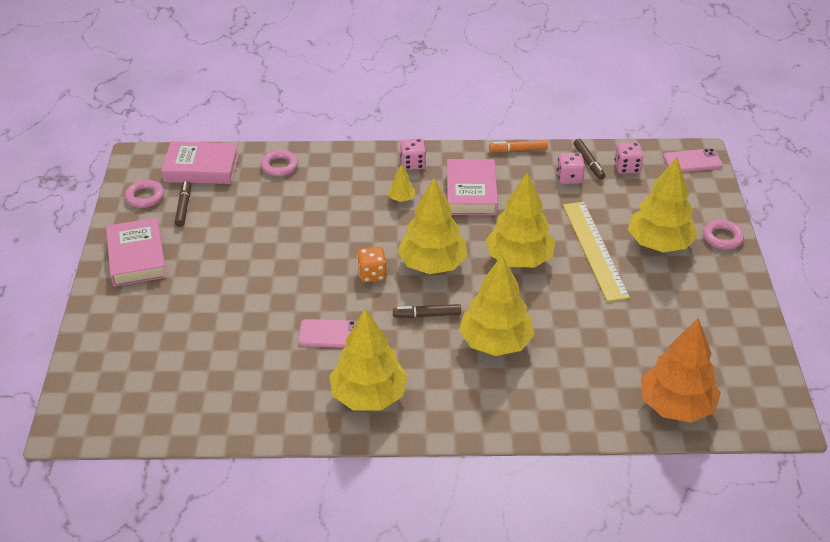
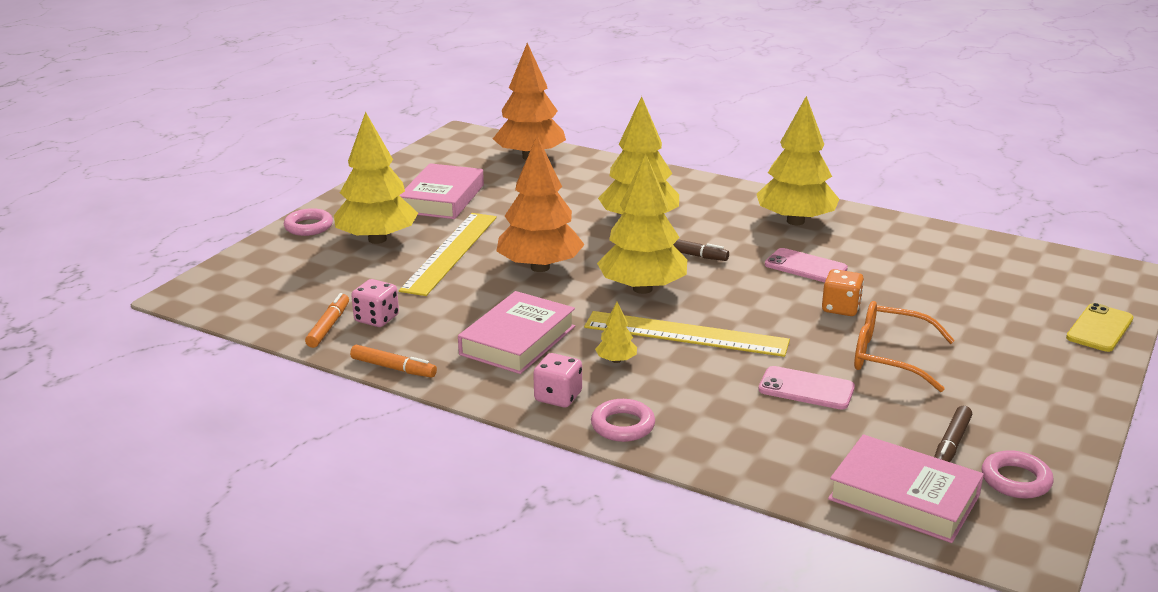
camera: 150 degrees left, 15 degrees down
pink book [106,218,167,287] -> pink book moved to [399,163,484,219]
pink ring [261,150,298,177] -> pink ring moved to [591,399,655,442]
orange dice [357,247,387,283] -> orange dice moved to [822,269,864,316]
yellow tree [486,172,556,267] -> orange tree [497,136,585,272]
brown marker [574,139,605,180] -> orange marker [305,293,349,348]
pink dice [615,142,644,174] -> none
pink phone [663,148,723,172] -> pink phone moved to [758,366,855,410]
none -> yellow ruler [584,311,790,357]
none -> orange glasses [854,301,955,392]
none -> yellow phone [1066,303,1133,352]

